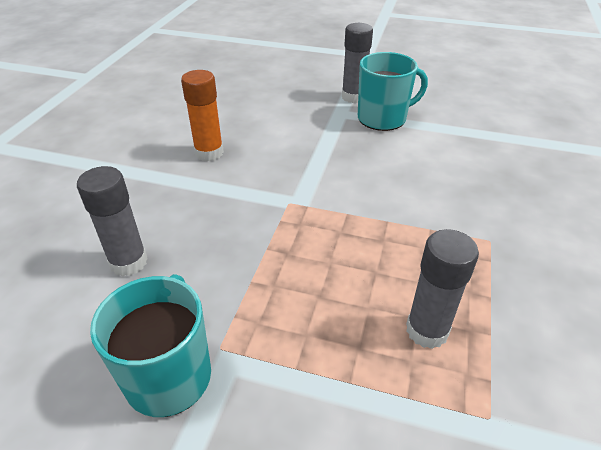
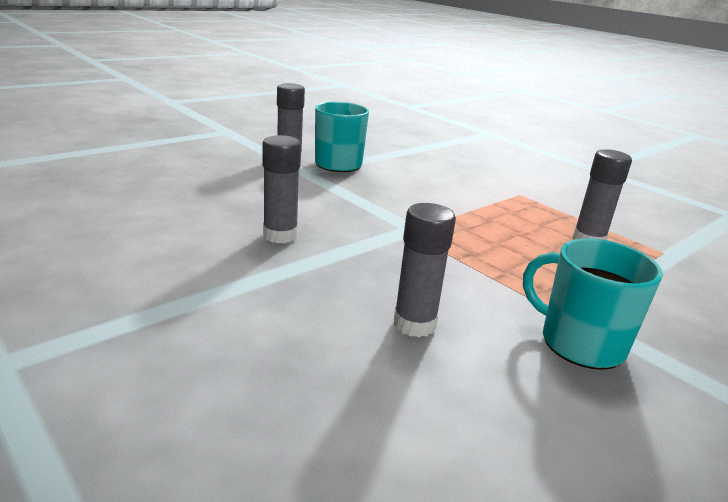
camera: 60 degrees left, 15 degrees down
orange glue stick [181,70,224,161] -> grey glue stick [263,135,301,244]

